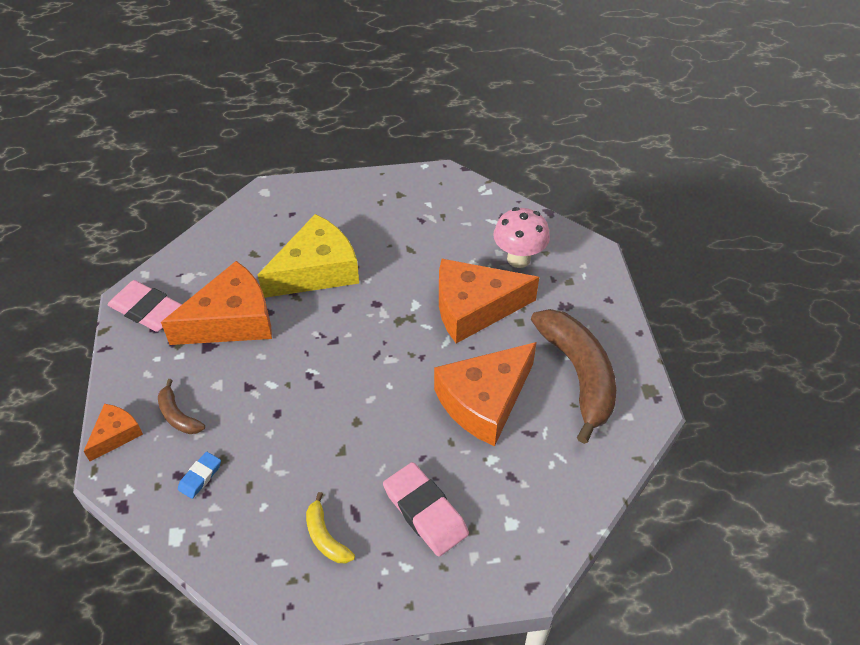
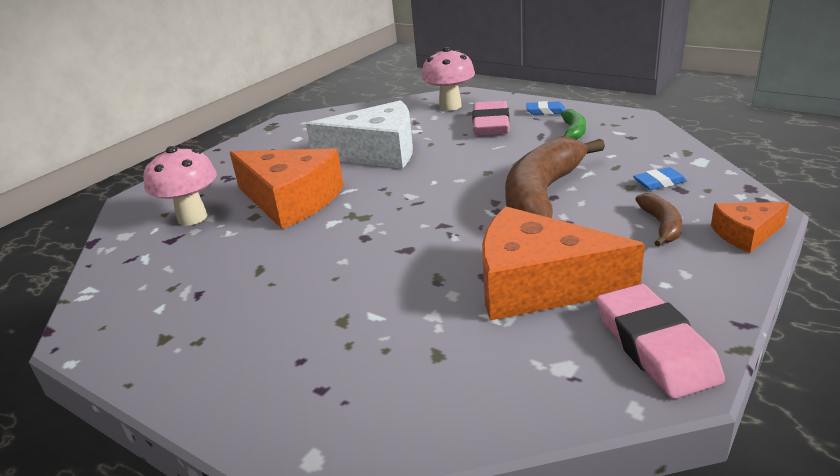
camera: 135 degrees left, 20 degrees down
yellow cheese [258,214,359,298] -> none
yellow banana [306,492,355,563] -> green banana [561,109,586,140]
orange cheese [434,342,537,446] -> white cheese [306,100,413,169]
brown banana [531,309,616,444] -> brown banana moved to [505,137,605,218]
none -> pink mushroom [422,47,475,111]
none -> blue eraser [526,101,565,115]

